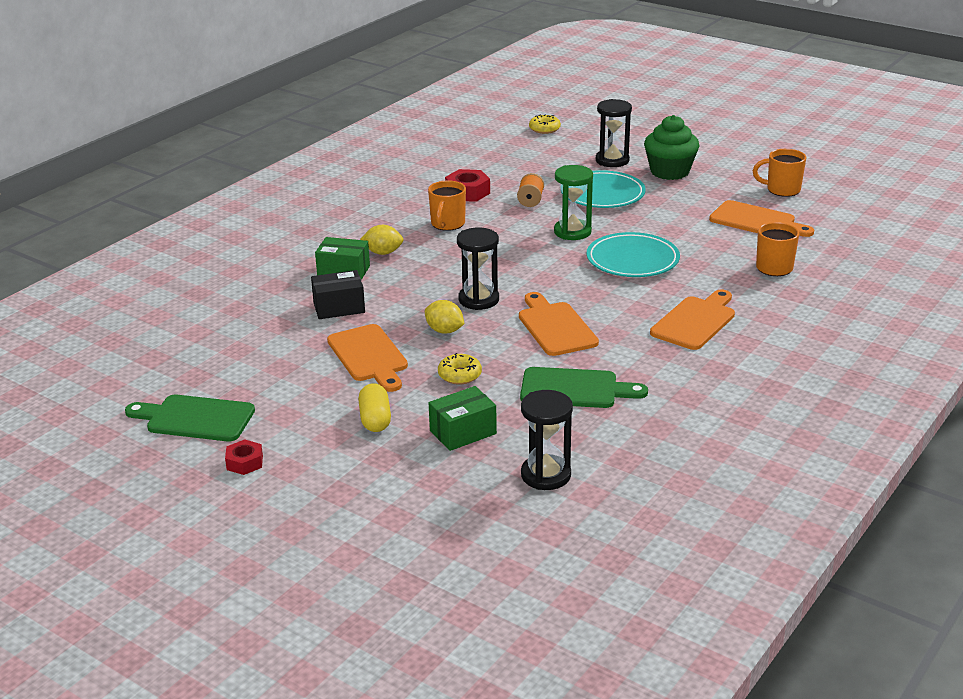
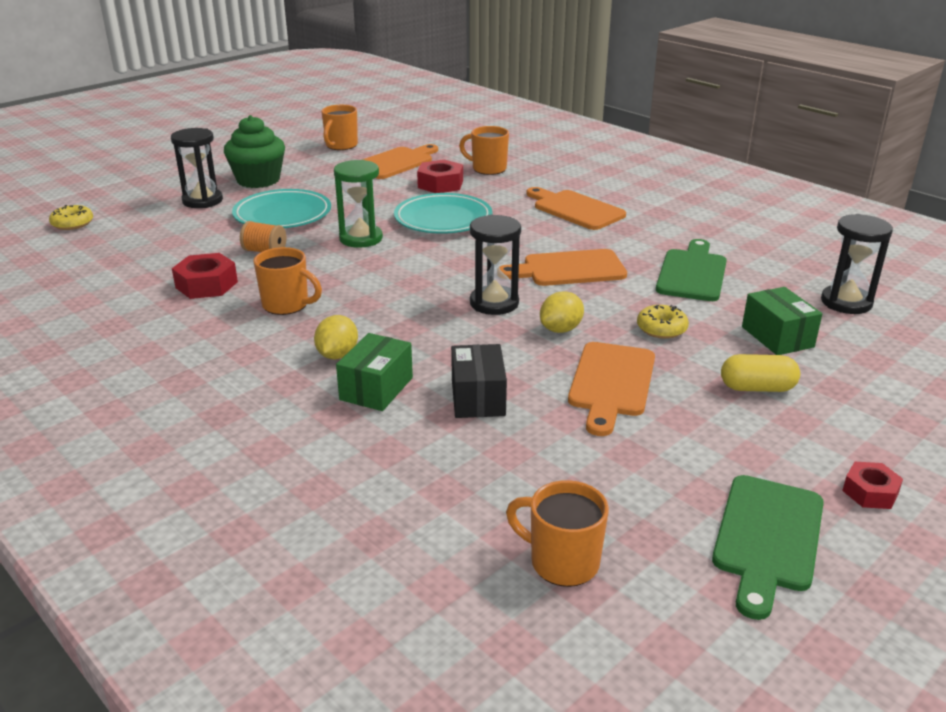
camera: 80 degrees left, 0 degrees up
orange cutting board [327,324,408,392] -> orange cutting board turned 120 degrees clockwise [568,342,655,436]
none -> red nut [417,159,463,193]
none -> orange mug [506,480,609,587]

